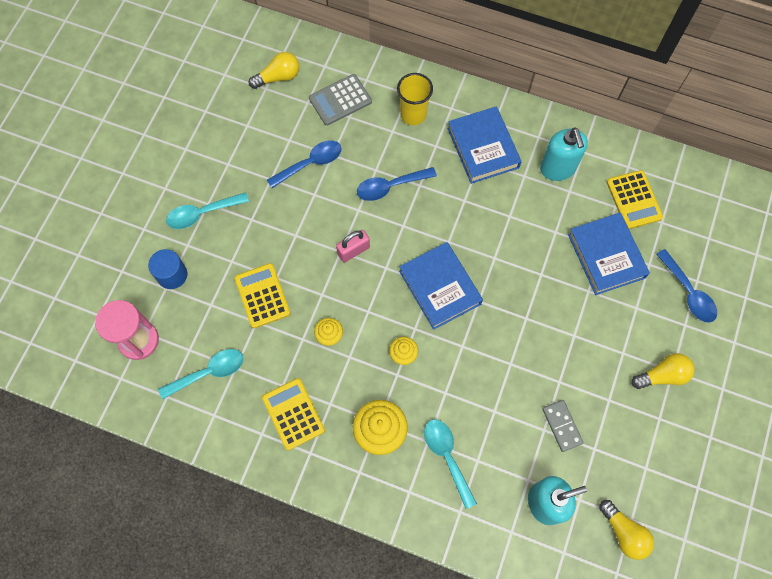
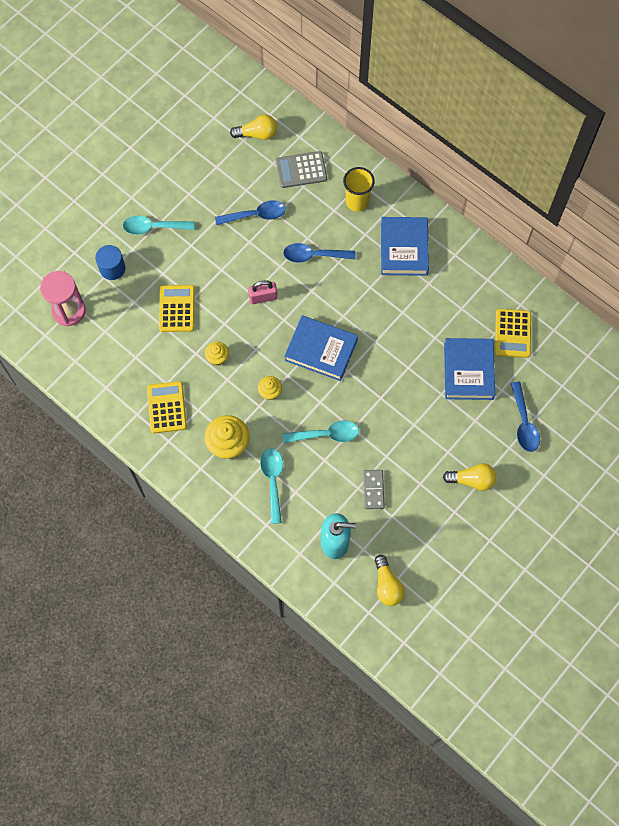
camera: 20 degrees right, 0 degrees up
turquoise spoon [158,349,244,400] -> turquoise spoon moved to [283,421,359,443]
blue book [399,242,483,330] -> blue book turned 60 degrees counterclockwise [285,315,358,381]
turquoise soap dispenser [540,127,588,181] -> none

